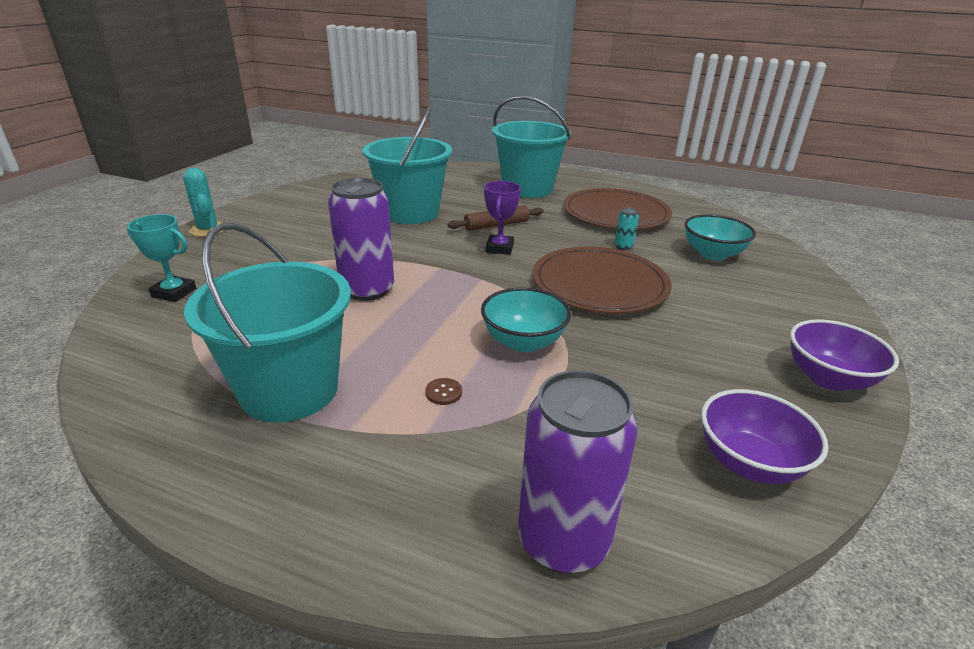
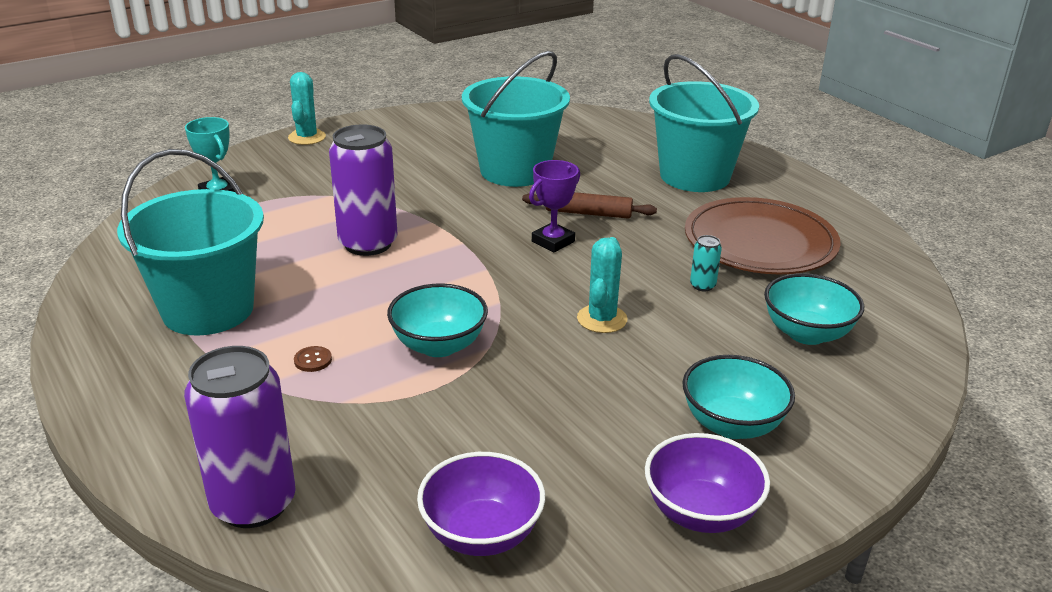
camera: 35 degrees right, 0 degrees up
brown plate [532,247,672,314] -> turquoise cactus [577,237,627,333]
none -> turquoise bowl [682,355,795,439]

